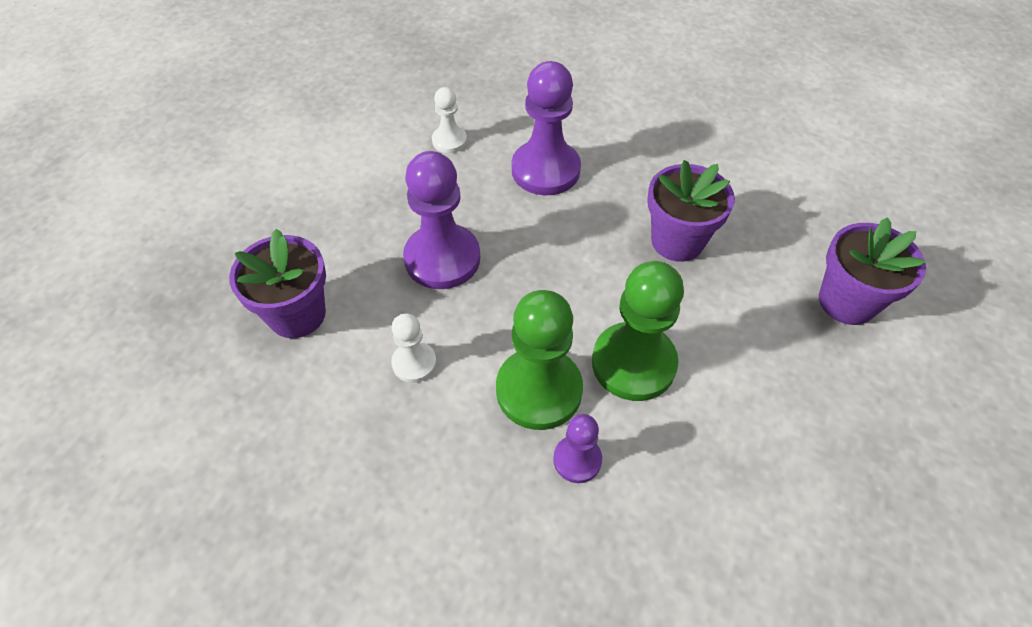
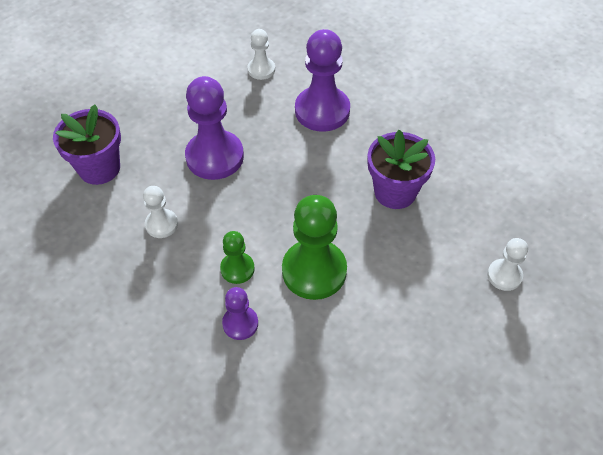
camera: 20 degrees right, 0 degrees up
green pawn [496,290,583,430] -> green pawn [220,231,255,284], size x0.53
purple flower pot [819,217,926,325] -> white pawn [487,238,528,291]

